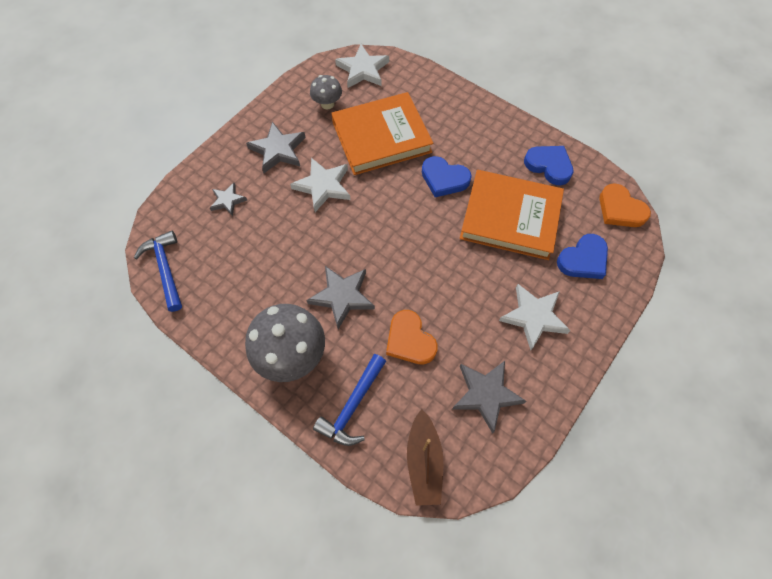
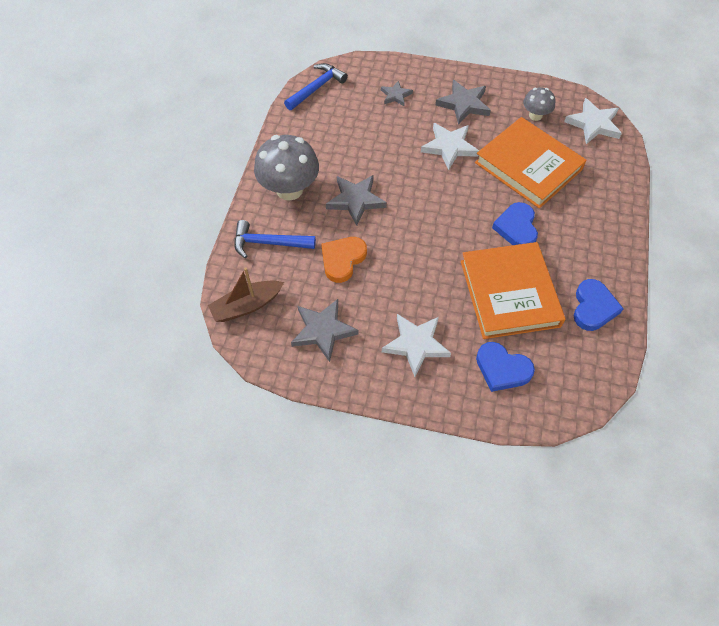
camera: 65 degrees right, 5 degrees down
orange heart [599,183,651,227] -> none

